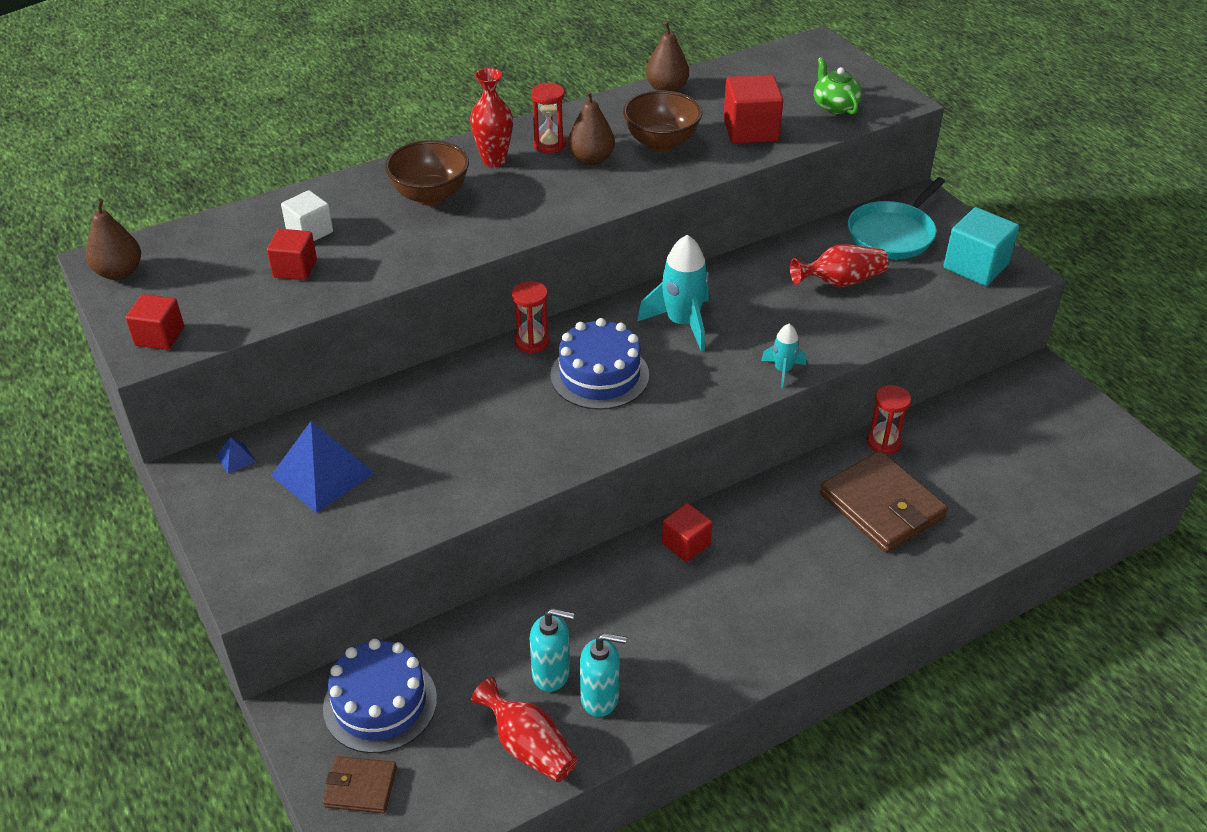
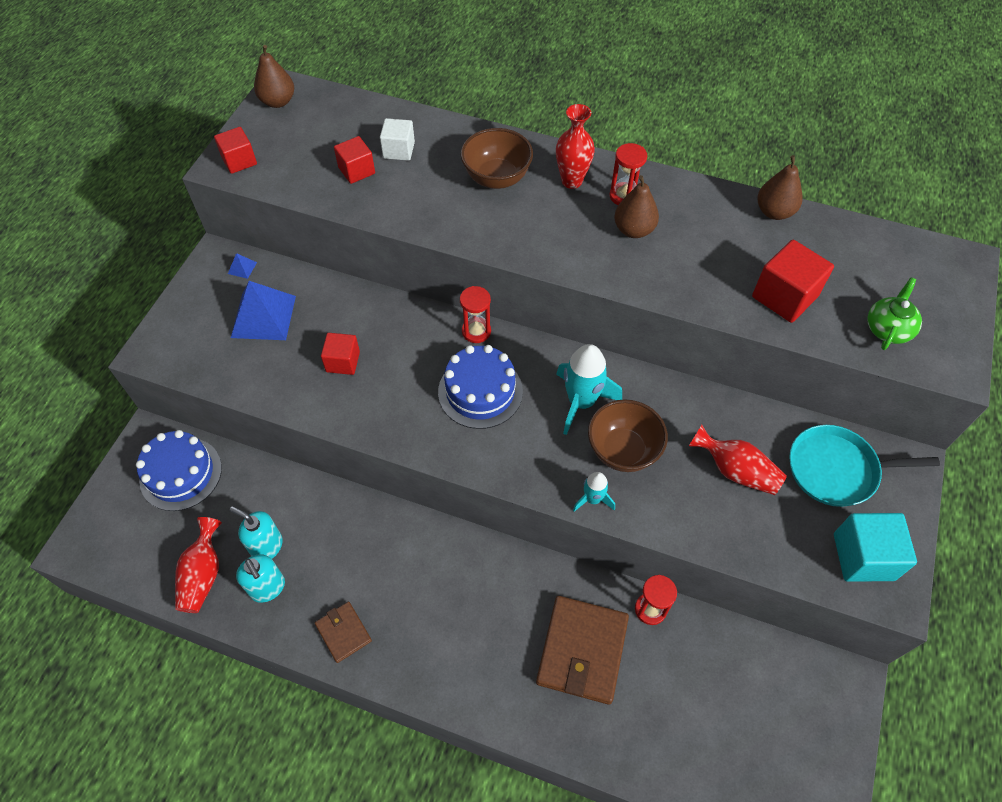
camera: 50 degrees right, 15 degrees up
brown wallet [323,756,397,813] -> brown wallet moved to [315,602,372,663]
turquoise soap dispenser [530,609,574,692] -> turquoise soap dispenser turned 150 degrees clockwise [230,506,283,559]
brown bowl [623,90,702,152] -> brown bowl moved to [588,399,668,472]
red cube [662,503,713,562] -> red cube moved to [321,333,360,375]

